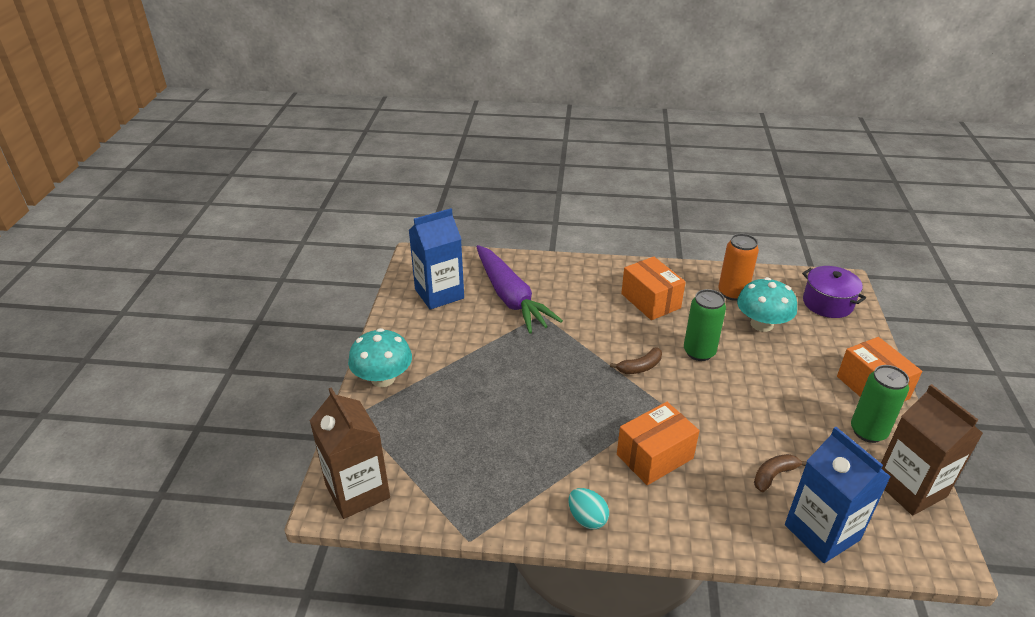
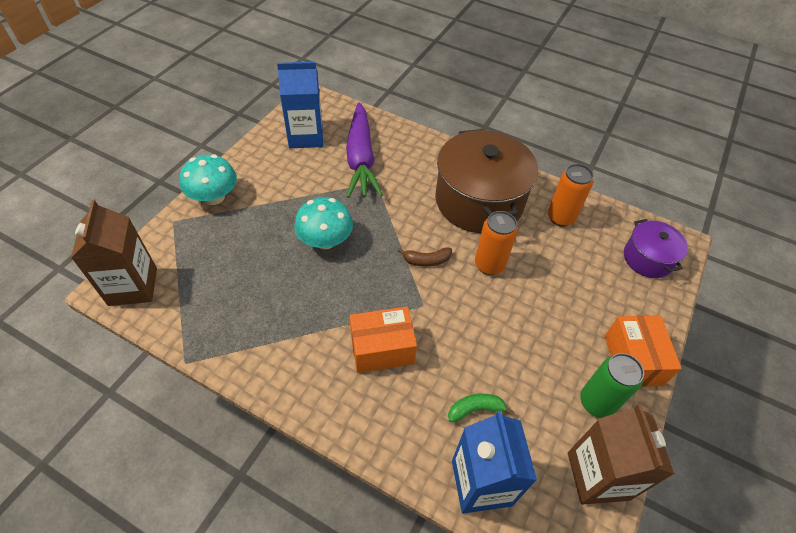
camera: 20 degrees right, 15 degrees up
turquoise egg [569,488,609,530] -> none
orange box [621,257,686,320] -> brown pot [435,129,538,233]
green can [684,289,726,361] -> orange can [475,211,518,275]
turquoise mushroom [737,277,797,332] -> turquoise mushroom moved to [294,197,353,250]
brown banana [754,454,807,492] -> green banana [448,394,513,423]

